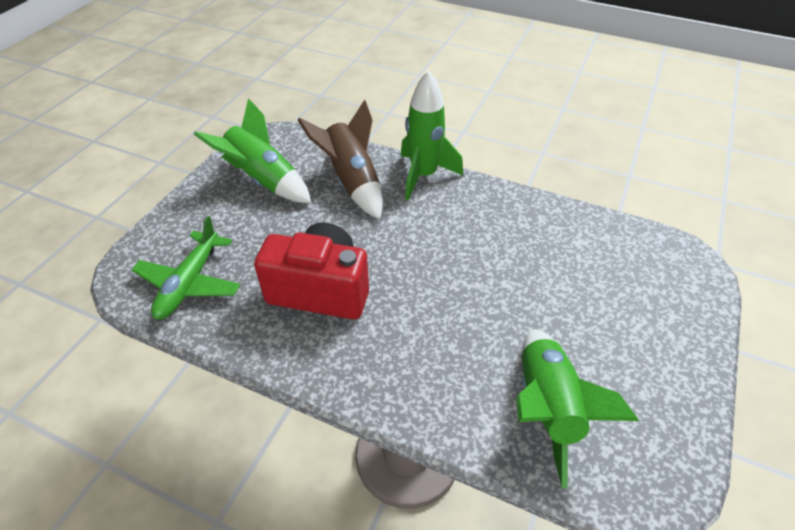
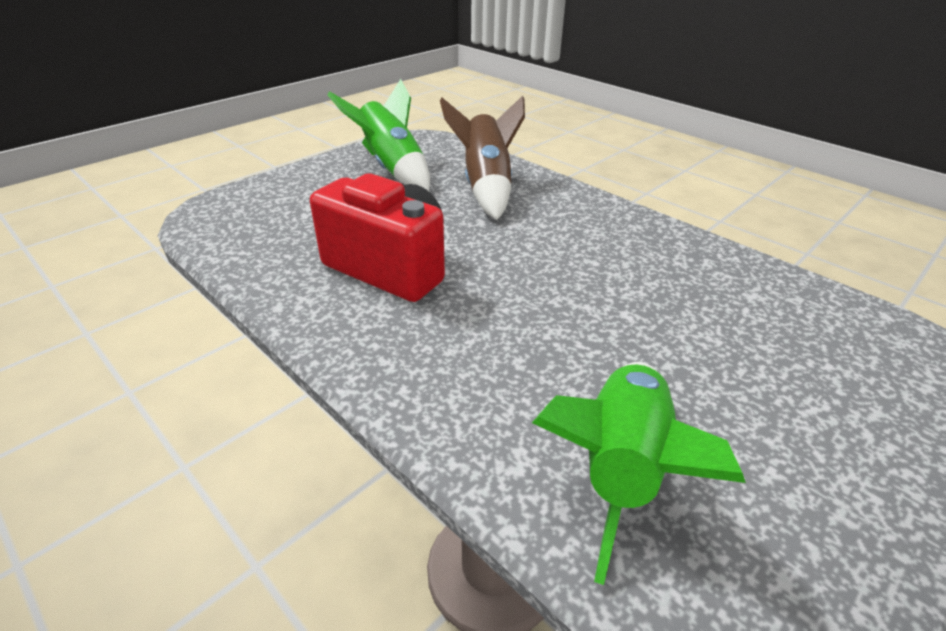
camera: 20 degrees right, 10 degrees down
green plane [132,216,240,319] -> none
green rocket [400,70,463,200] -> none

